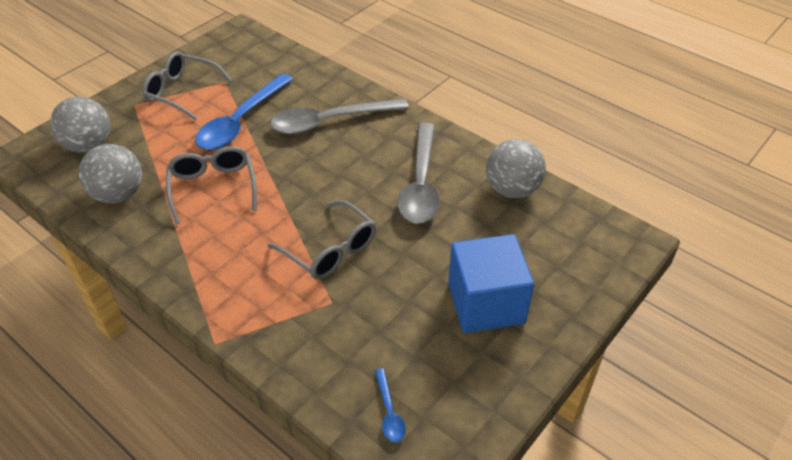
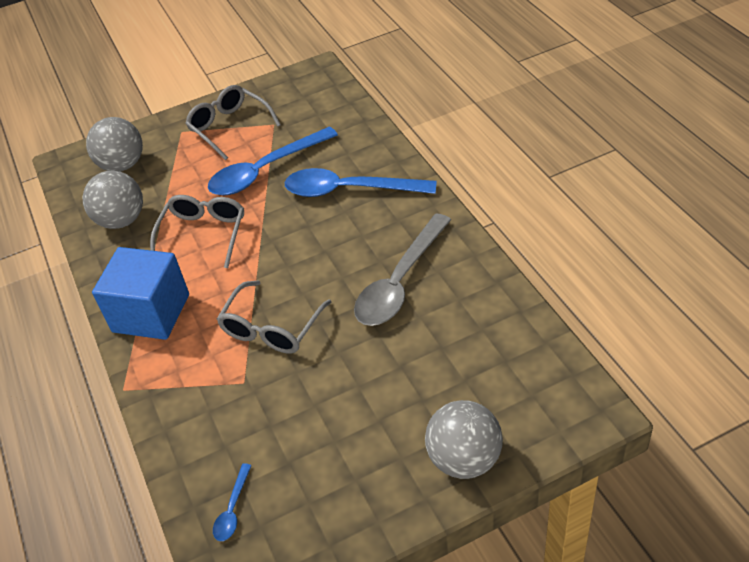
camera: 30 degrees right, 0 degrees up
grey glasses [268,200,376,280] -> grey glasses turned 45 degrees clockwise [217,280,331,353]
grey spoon [270,98,409,134] -> blue spoon [285,168,437,197]
blue cube [448,234,534,333] -> blue cube moved to [92,247,189,340]
grey ball [486,139,546,198] -> grey ball moved to [425,400,503,479]

